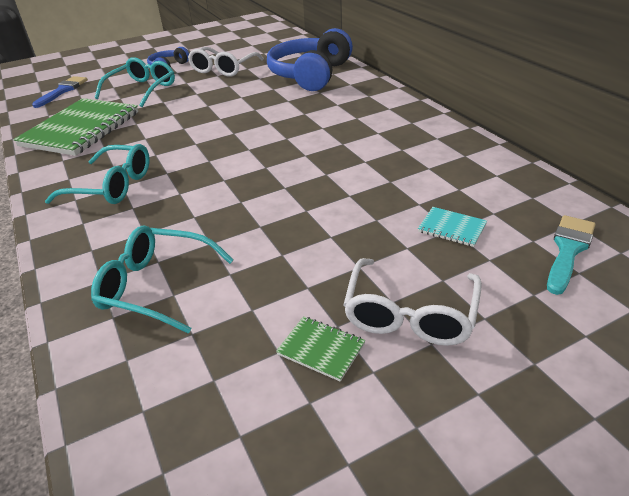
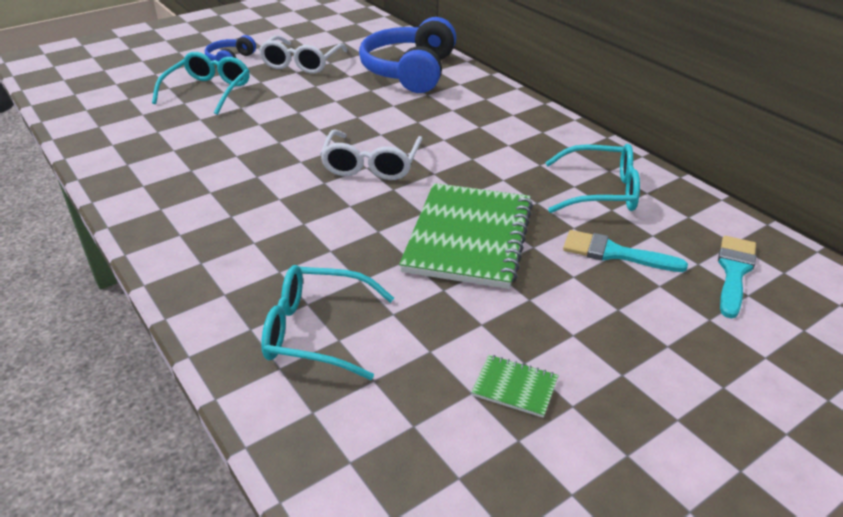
camera: 10 degrees left, 0 degrees up
green notebook [13,98,138,156] -> green notebook moved to [399,183,533,289]
blue brush [32,76,88,108] -> none
turquoise glasses [45,144,149,204] -> turquoise glasses moved to [545,144,640,213]
white glasses [343,258,482,346] -> white glasses moved to [320,130,422,180]
turquoise notebook [418,207,487,247] -> turquoise brush [563,230,688,272]

